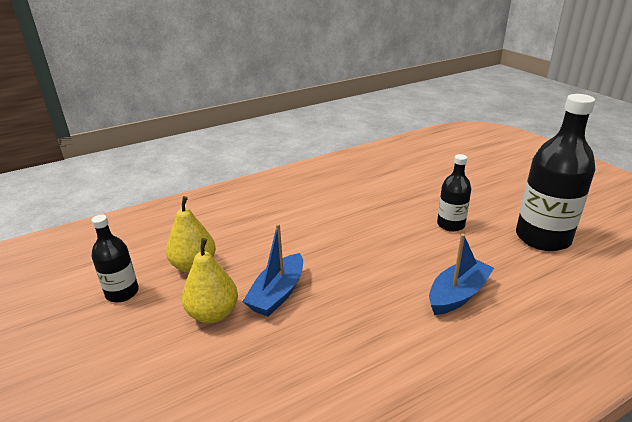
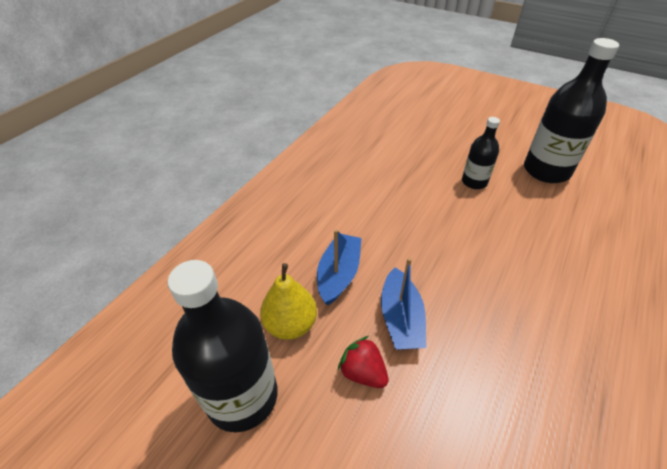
camera: 30 degrees left, 15 degrees up
black bottle [91,215,139,302] -> black bottle [168,260,278,432], size x1.83
yellow pear [182,238,238,323] -> red strawberry [338,336,389,388]
blue boat [429,234,494,315] -> blue boat moved to [317,229,362,305]

